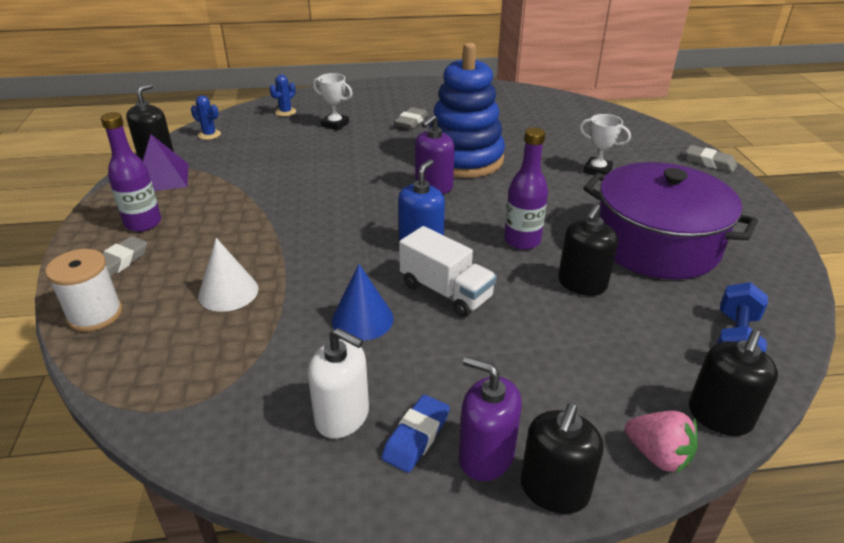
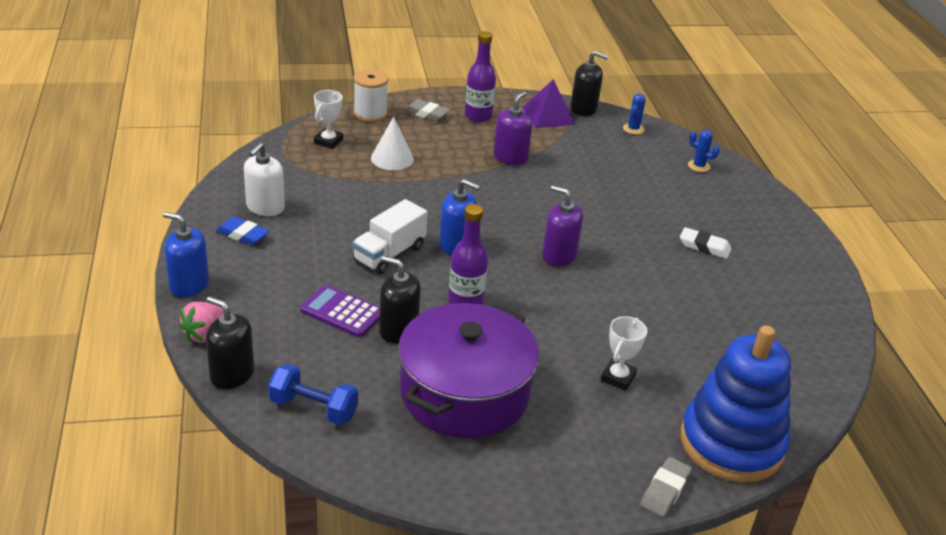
camera: 85 degrees right, 0 degrees up
white trophy [313,73,353,130] -> white trophy moved to [314,90,343,149]
blue cone [332,264,394,341] -> none
grey eraser [394,107,428,129] -> white eraser [680,227,732,259]
blue stacking toy [429,43,505,178] -> blue stacking toy moved to [680,325,791,483]
purple soap dispenser [459,357,522,481] -> purple soap dispenser moved to [493,91,532,165]
black soap dispenser [521,403,604,514] -> blue soap dispenser [163,212,209,297]
none -> purple calculator [300,285,380,337]

